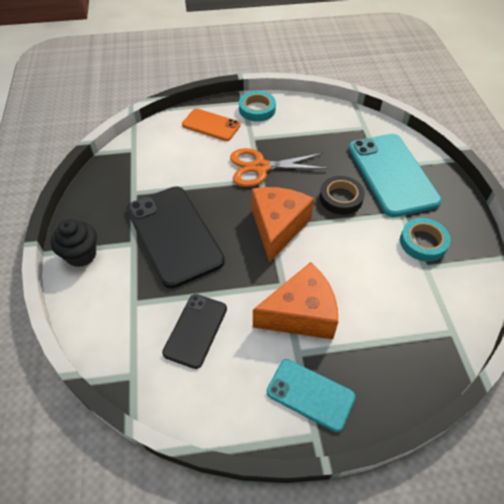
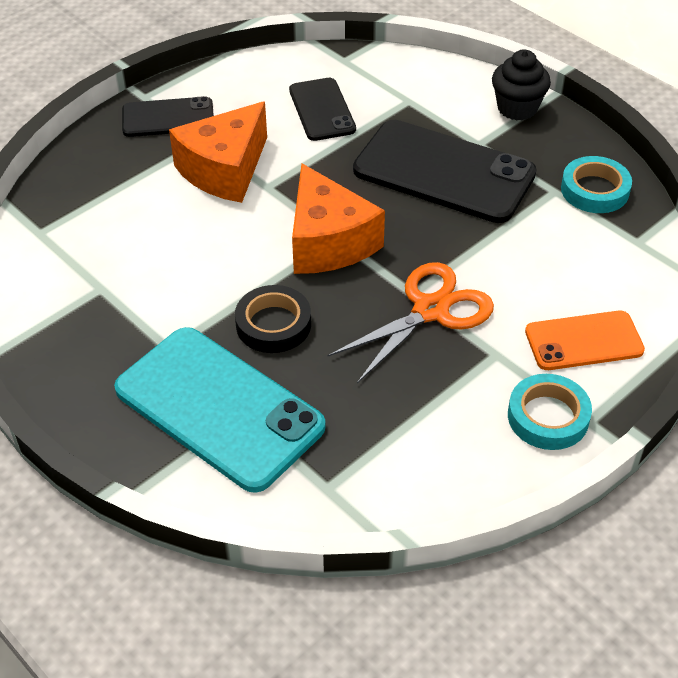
camera: 145 degrees right, 5 degrees down
turquoise phone [267,359,356,432] -> black phone [122,96,214,137]
turquoise tape [400,218,451,262] -> turquoise tape moved to [561,156,632,213]

